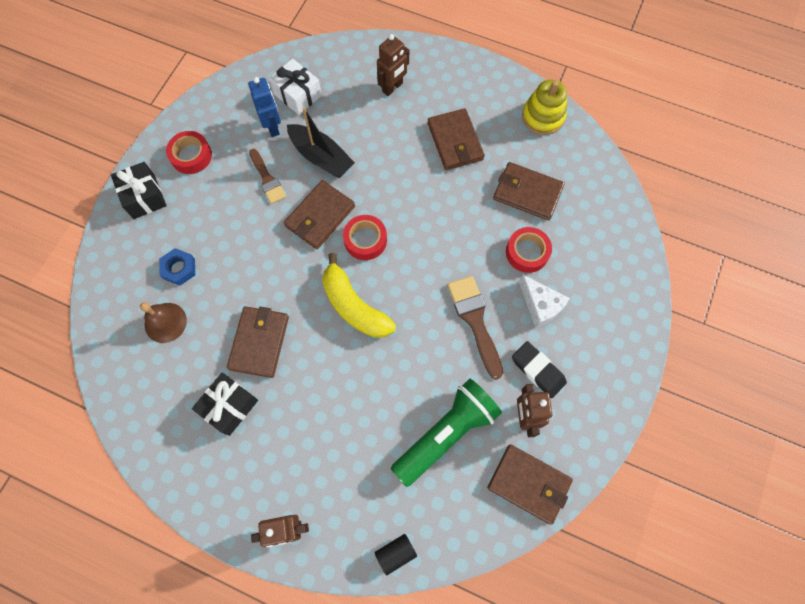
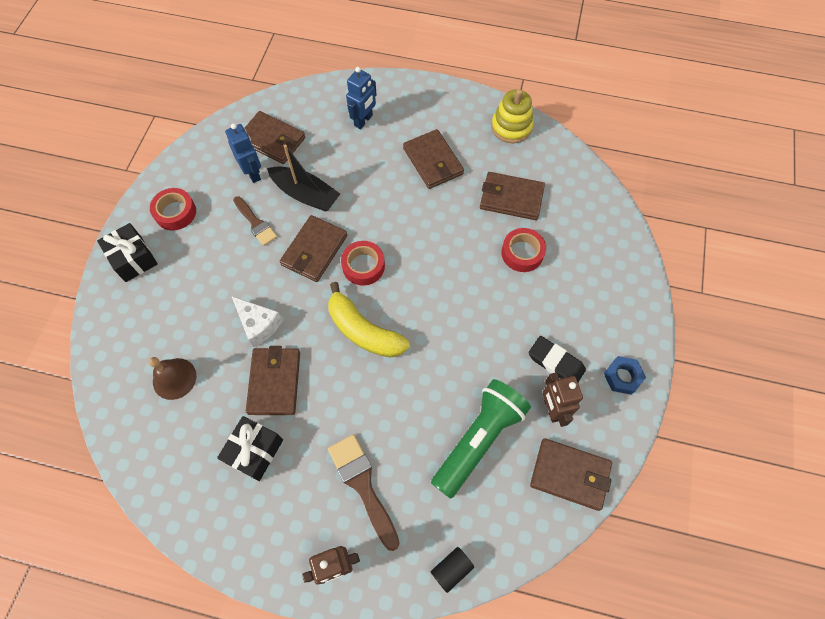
camera: 10 degrees left, 5 degrees down
blue nut [159,248,195,286] -> blue nut moved to [604,356,646,395]
white gift [269,58,322,115] -> brown wallet [244,111,305,164]
brown robot [377,34,409,96] -> blue robot [346,67,377,129]
brown brush [447,276,503,379] -> brown brush moved to [328,434,400,551]
white cheese [519,275,570,328] -> white cheese moved to [232,296,283,347]

